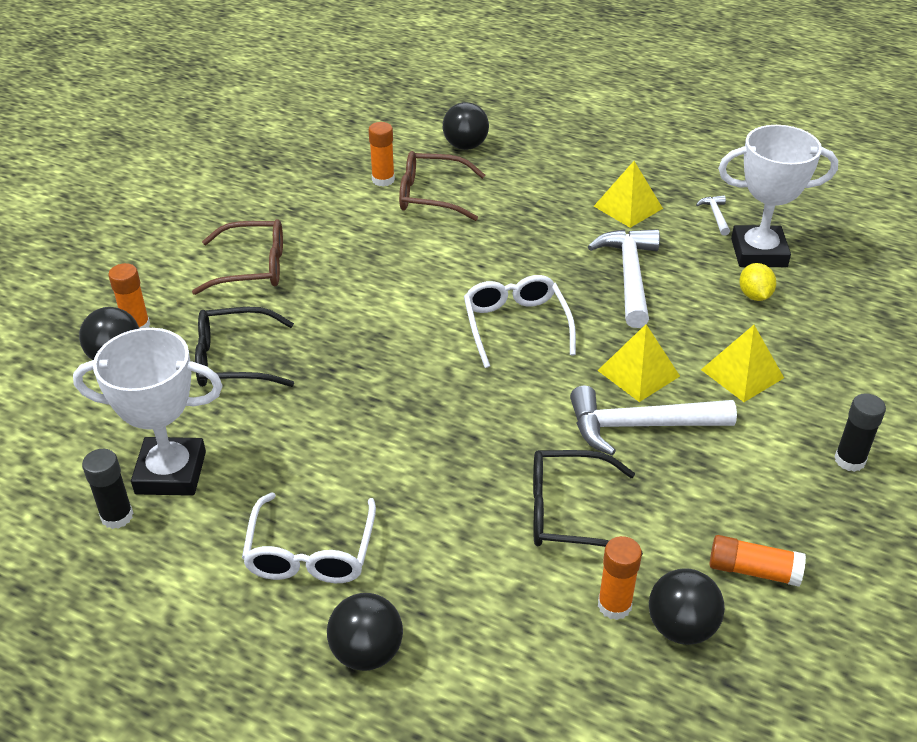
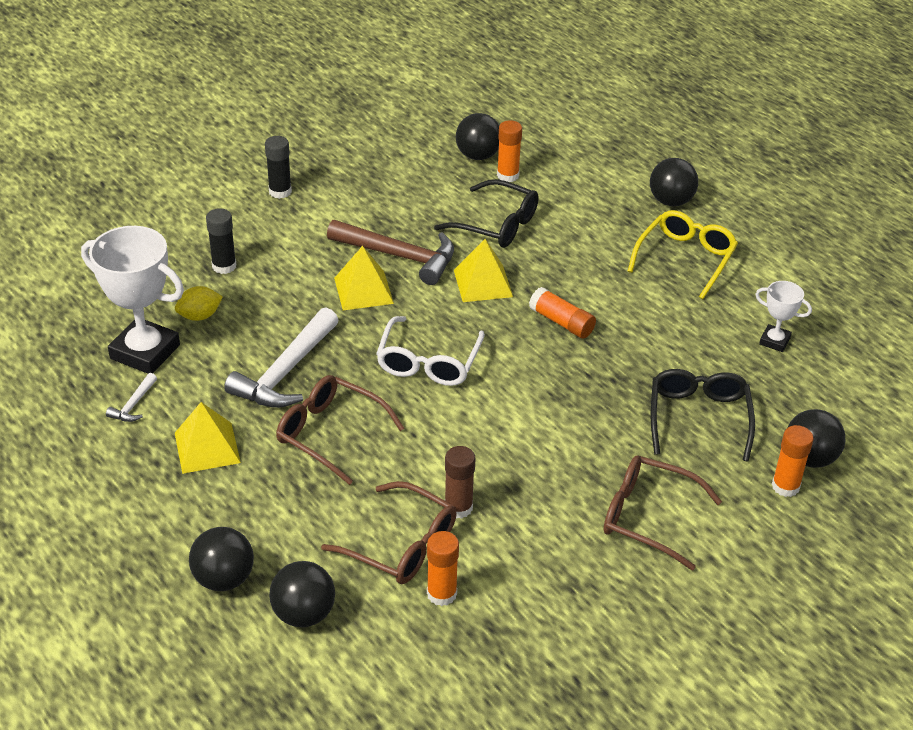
camera: 155 degrees left, 0 degrees up
white trophy [73,328,223,496] -> white trophy [755,281,812,352], size x0.50
black glue stick [82,449,133,529] -> black glue stick moved to [206,208,236,274]
black glasses [195,307,294,387] -> black glasses turned 105 degrees counterclockwise [651,369,755,461]
white glasses [242,492,376,583] -> yellow glasses [628,210,738,299]
white hammer [570,386,737,455] -> brown hammer [327,220,454,285]
yellow pyramid [701,325,784,402] -> yellow pyramid moved to [454,239,513,302]
orange glue stick [710,535,806,587] -> orange glue stick moved to [529,287,596,339]
yellow lemon [739,263,776,301] -> yellow lemon turned 45 degrees clockwise [175,286,223,321]
none -> black ball [189,527,254,591]
none -> brown glasses [276,375,404,485]
none -> brown glue stick [445,446,476,519]

